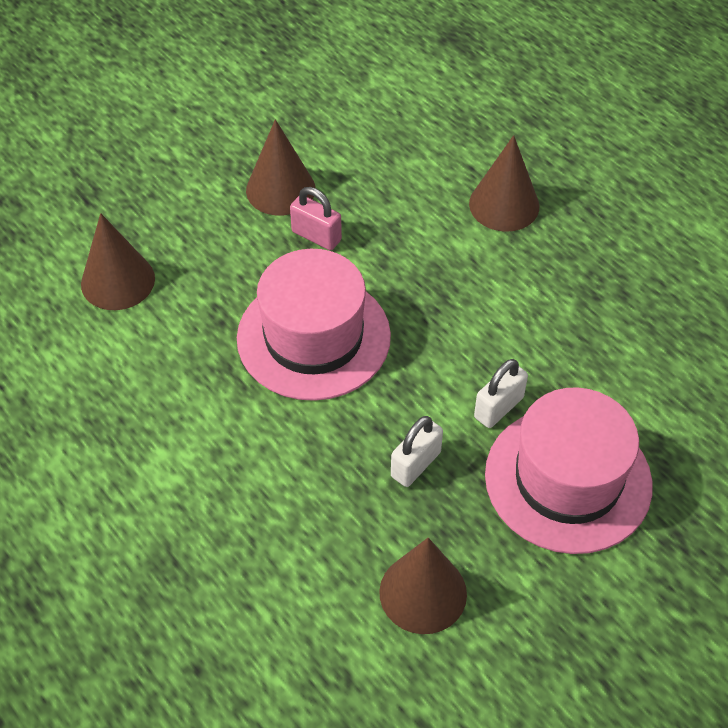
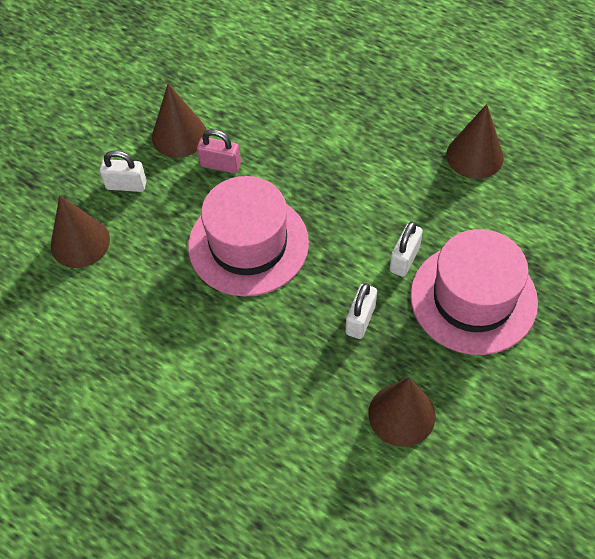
camera: 15 degrees left, 5 degrees up
brown cone [469,135,539,232] -> brown cone moved to [446,104,504,179]
none -> white padlock [100,150,147,192]

